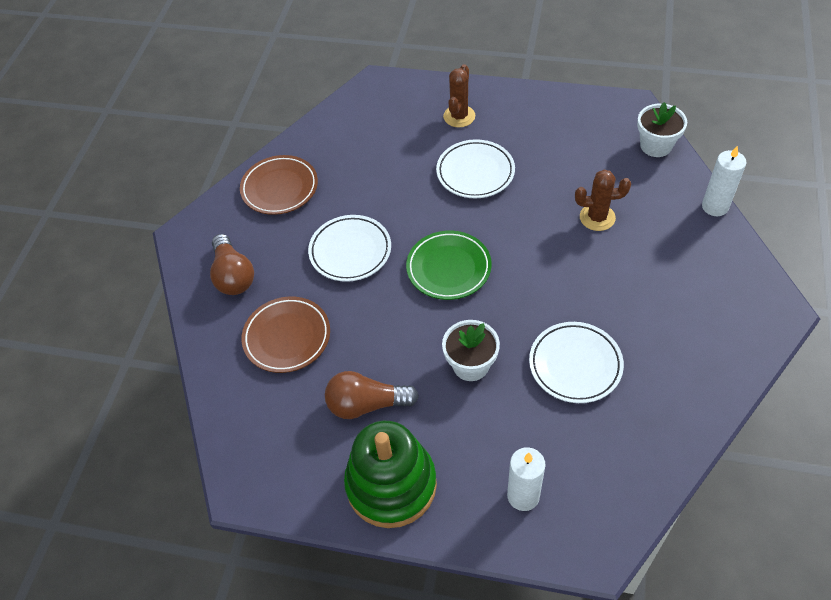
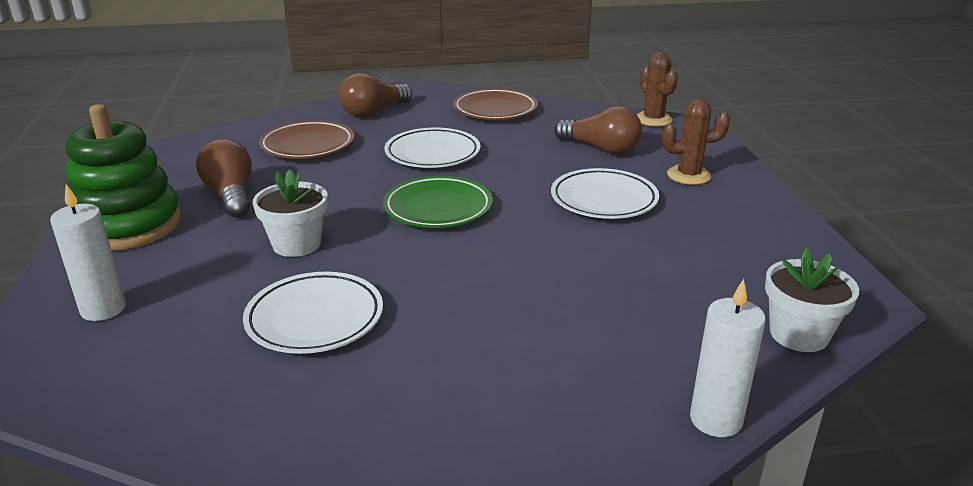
camera: 65 degrees right, 25 degrees down
brown cactus [575,170,631,231] -> brown cactus moved to [637,52,678,126]
none -> brown light bulb [554,106,642,154]

